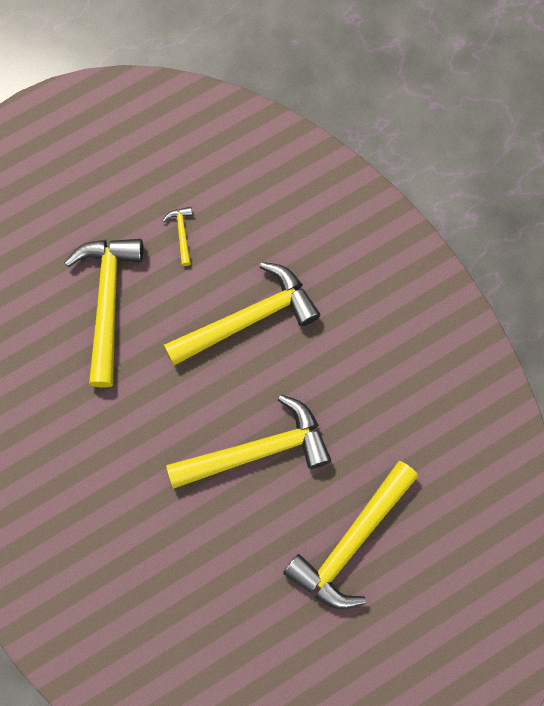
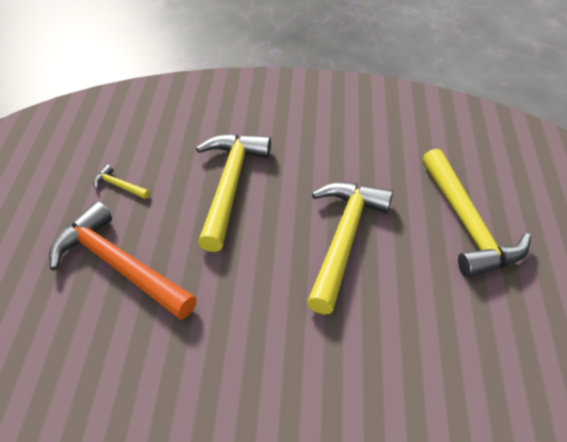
camera: 55 degrees left, 25 degrees down
yellow hammer [64,239,143,388] -> orange hammer [49,202,197,320]

